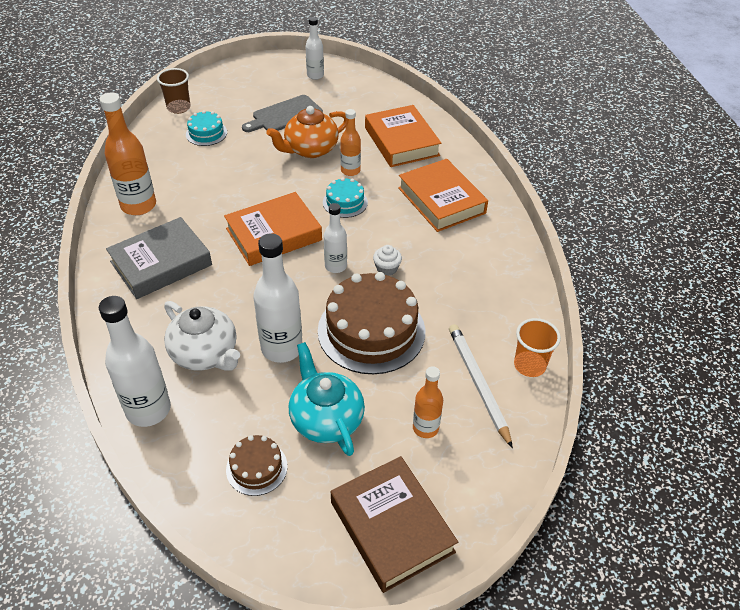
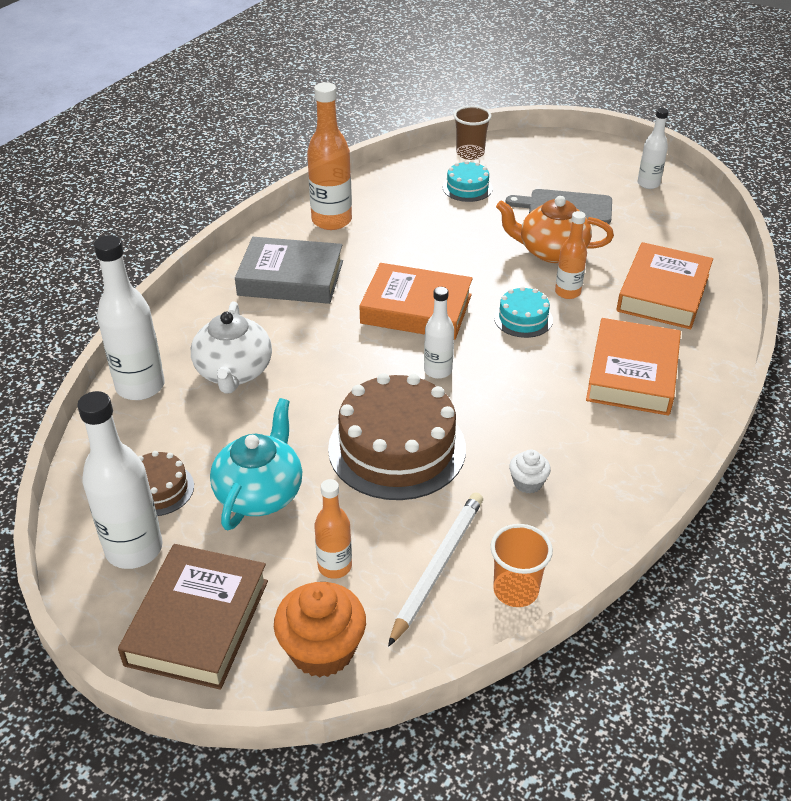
camera: 45 degrees right, 5 degrees down
white bottle [253,233,302,363] -> white bottle moved to [77,391,163,569]
white cupcake [373,245,402,276] -> white cupcake moved to [509,450,551,494]
none -> orange cupcake [274,582,366,678]

